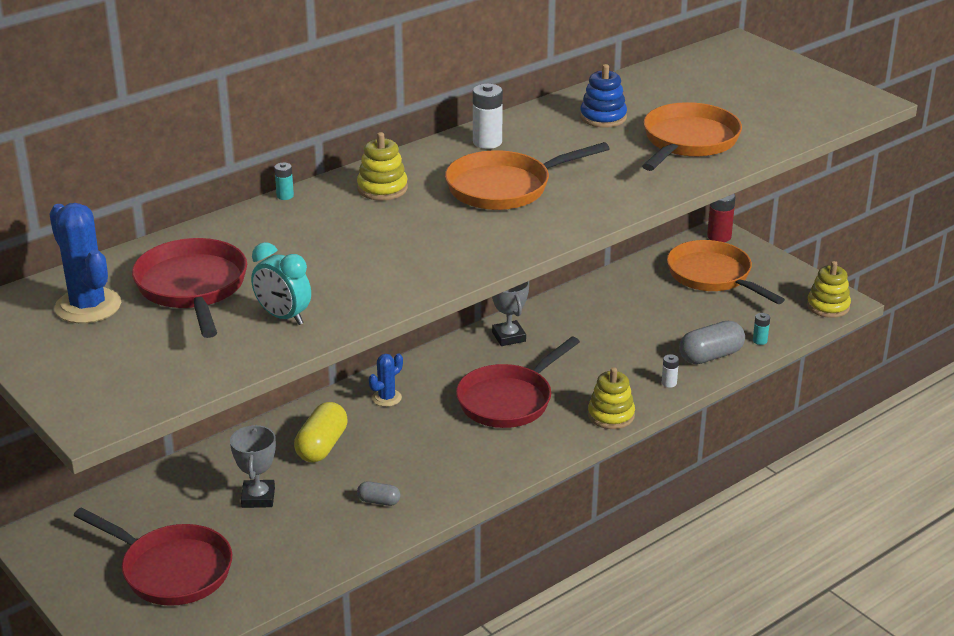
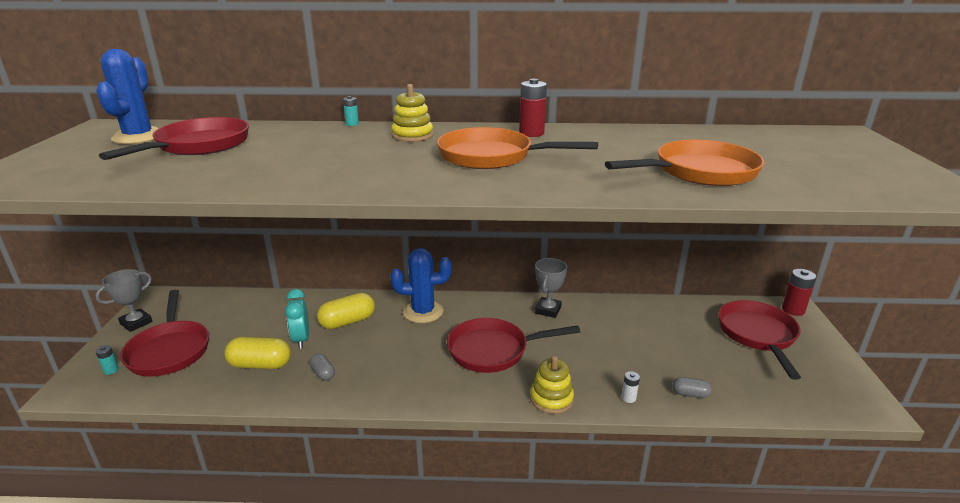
camera: 40 degrees right, 5 degrees down
grey trophy [230,425,276,508] -> grey trophy moved to [95,269,152,332]
turquoise clock [251,242,311,325] -> turquoise clock moved to [285,289,309,349]
blue cactus [369,354,403,407] -> blue cactus [391,248,451,323], size x1.79
white battery [473,84,503,149] -> red battery [519,79,547,137]
blue stacking toy [580,64,627,128] -> none
orange pan [667,240,785,304] -> red pan [718,300,801,380]
grey capsule [679,321,745,364] -> grey capsule [672,377,712,398], size x0.54
turquoise battery [753,313,770,345] -> turquoise battery moved to [95,345,119,375]
yellow stacking toy [807,261,851,318] -> none
none -> yellow capsule [224,337,291,369]

